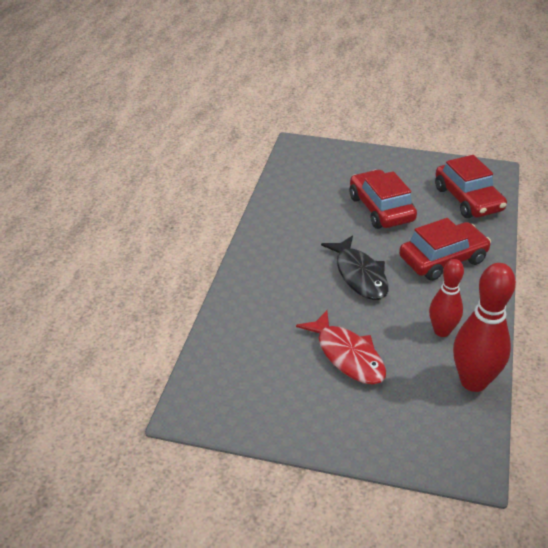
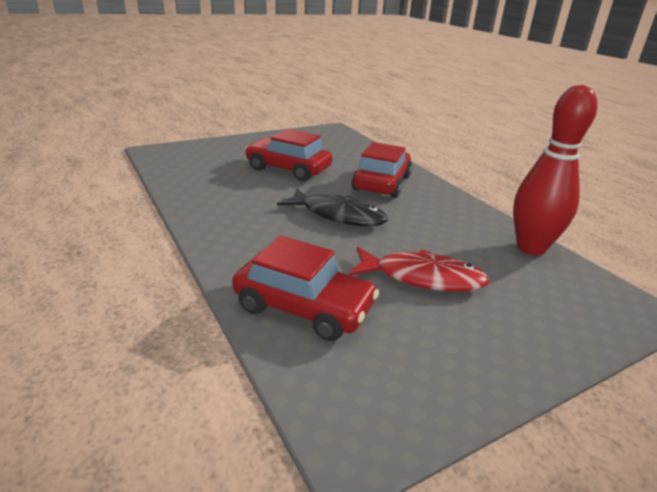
camera: 45 degrees left, 10 degrees down
red bowling pin [429,259,464,337] -> none
red car [435,155,507,218] -> red car moved to [232,235,379,341]

